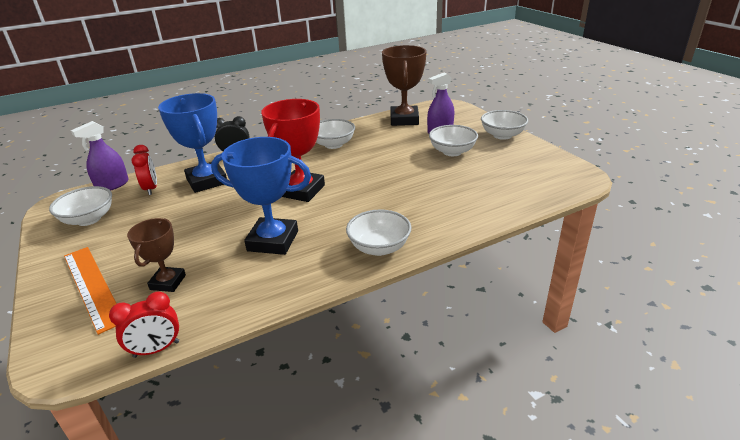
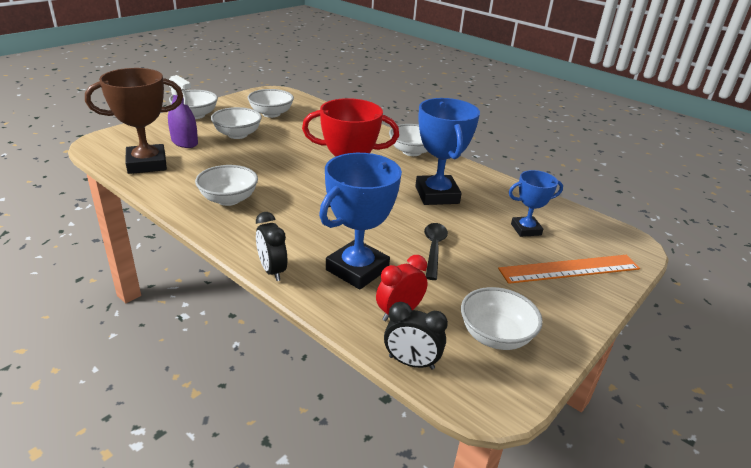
camera: 115 degrees left, 0 degrees up
orange ruler [64,247,117,335] -> orange ruler turned 45 degrees clockwise [498,255,640,284]
purple spray bottle [71,121,129,191] -> black clock [384,302,448,370]
red clock [109,292,179,358] -> none
brown trophy [127,218,186,292] -> blue trophy [509,170,563,237]
none -> white bowl [248,89,294,118]
none -> black spoon [424,223,448,280]

